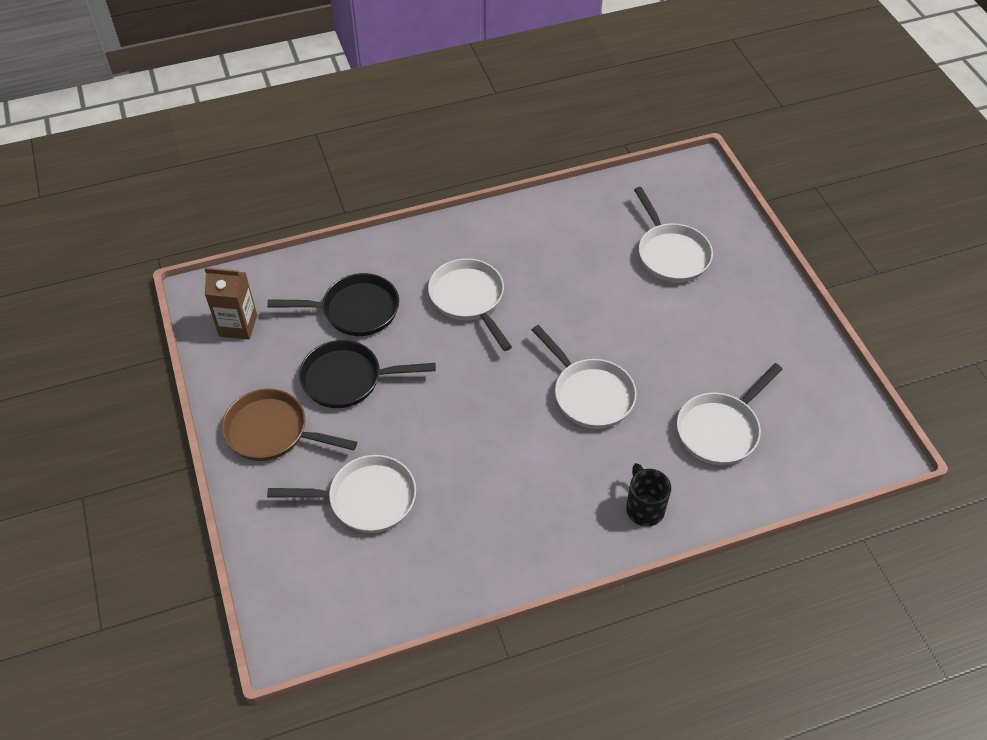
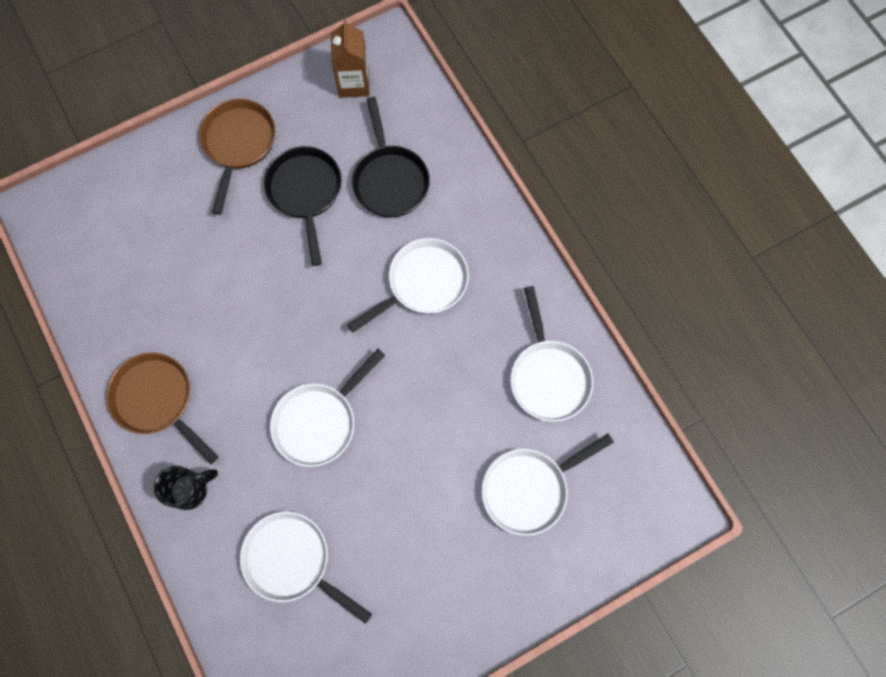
camera: 80 degrees right, 20 degrees up
white pan [267,455,416,533] -> white pan moved to [510,286,593,422]
none -> brown pan [106,352,218,464]

